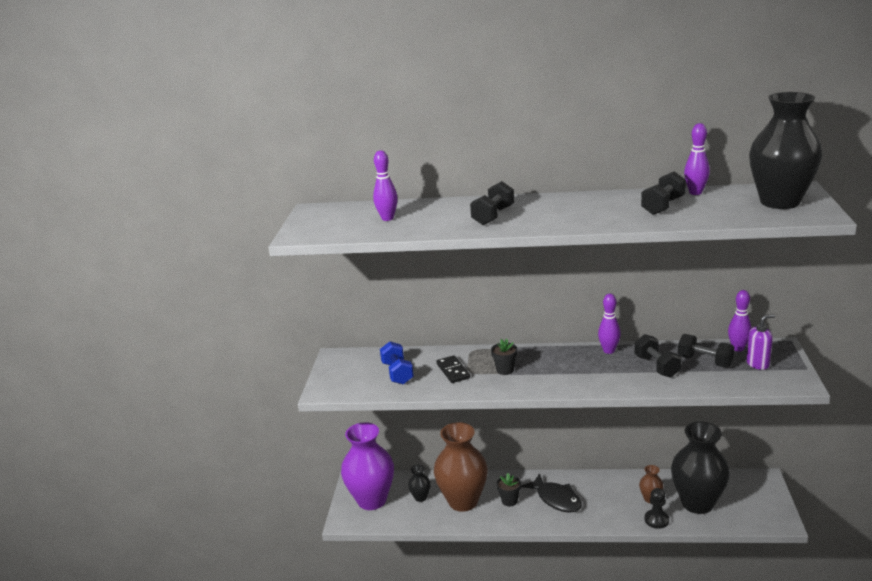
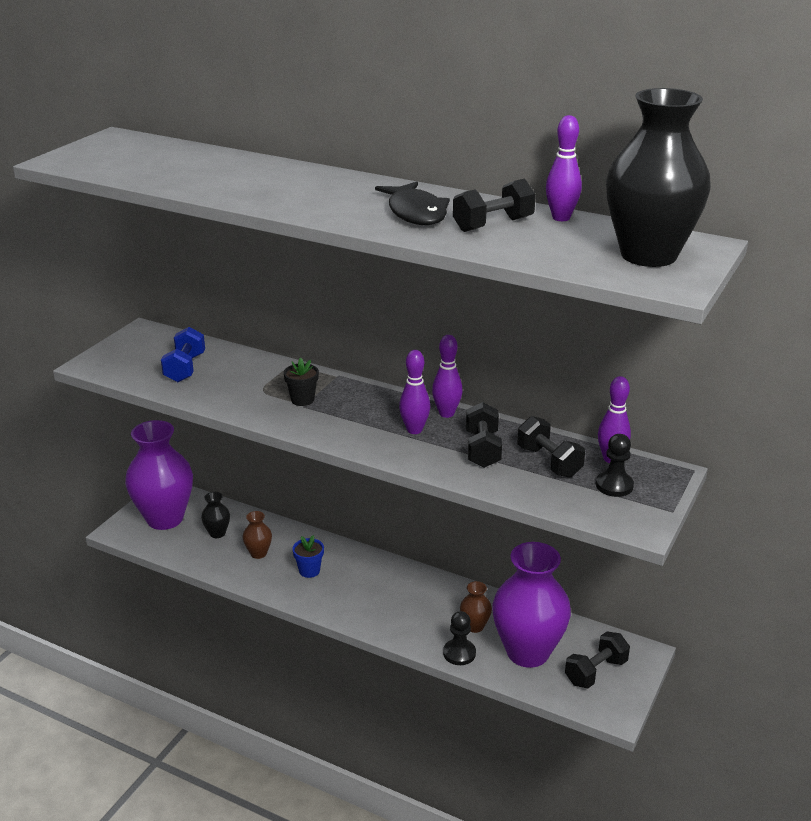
camera: 20 degrees right, 5 degrees up
purple bowling pin [373,150,398,221] -> purple bowling pin moved to [399,350,430,434]
brown vase [434,422,488,512] -> brown vase [242,511,272,559], size x0.43
black domino [436,355,470,383] -> none
black dumbbell [470,181,514,225] -> black dumbbell moved to [565,632,630,688]
black flower pot [497,473,521,506] -> blue flower pot [292,535,324,578]
black fish [521,473,582,513] -> black fish moved to [375,182,450,225]
black vase [671,421,730,514] -> purple vase [492,542,571,668]
purple soap dispenser [746,314,775,370] -> black pawn [596,434,634,497]

